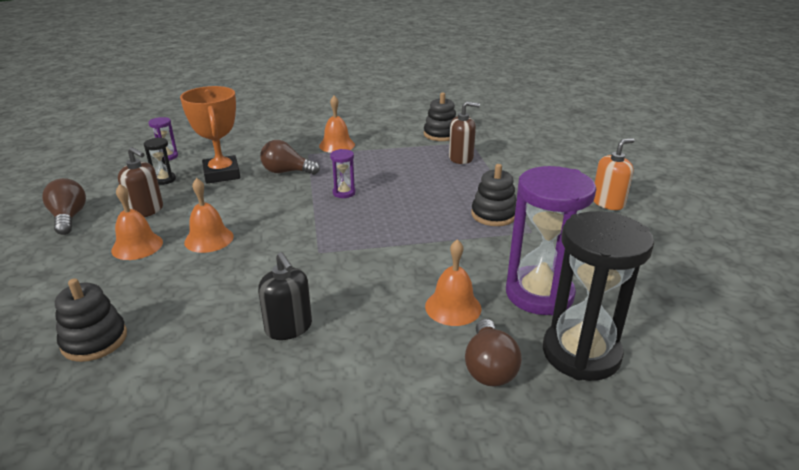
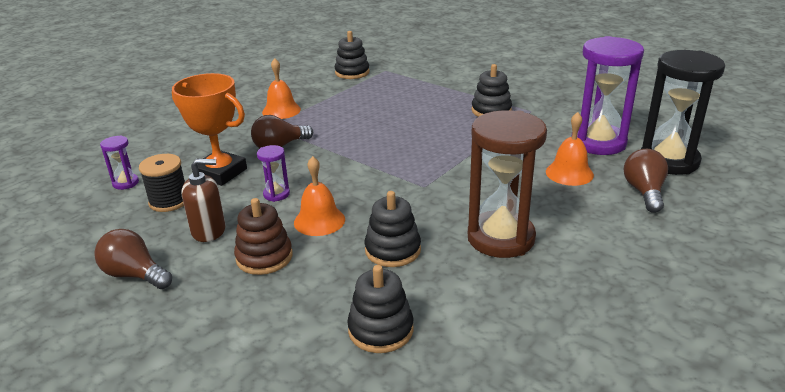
camera: 40 degrees left, 0 degrees up
orange bell [111,184,163,260] -> brown stacking toy [234,198,293,275]
black hourglass [144,137,176,185] -> black spool [139,154,185,212]
black soap dispenser [258,252,312,340] -> brown hourglass [468,110,547,258]
purple hourglass [330,149,356,198] -> purple hourglass moved to [257,145,290,202]
brown soap dispenser [449,101,480,164] -> none
brown light bulb [465,319,522,386] -> brown light bulb turned 135 degrees counterclockwise [624,149,668,213]
orange soap dispenser [593,138,635,210] -> none
none -> black stacking toy [365,191,421,267]

